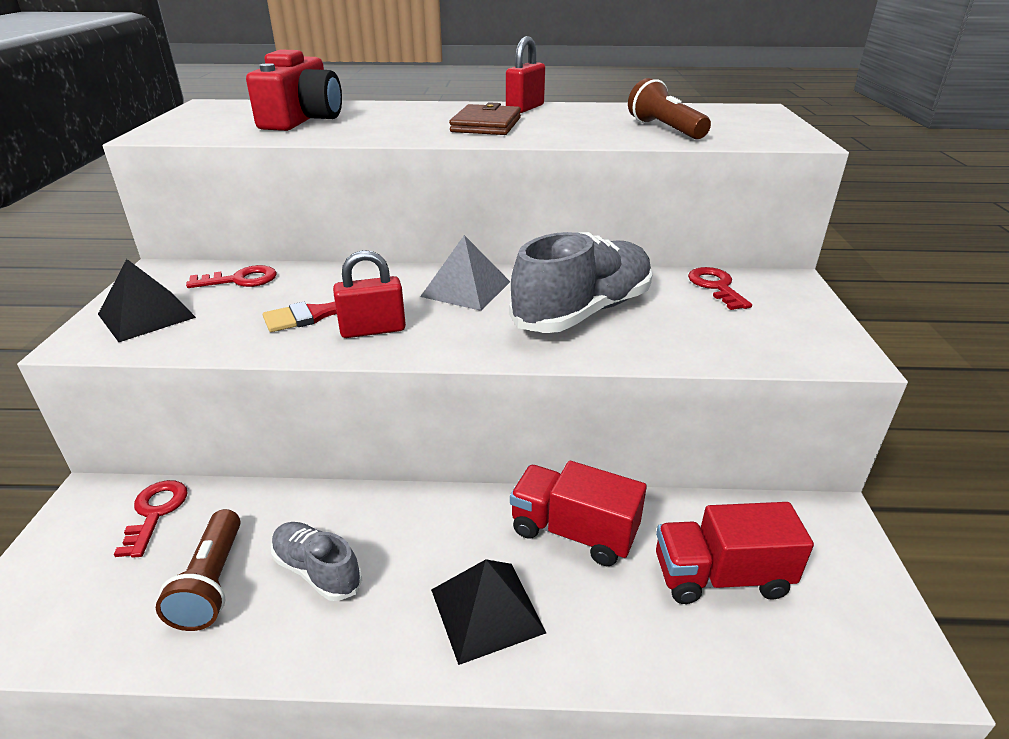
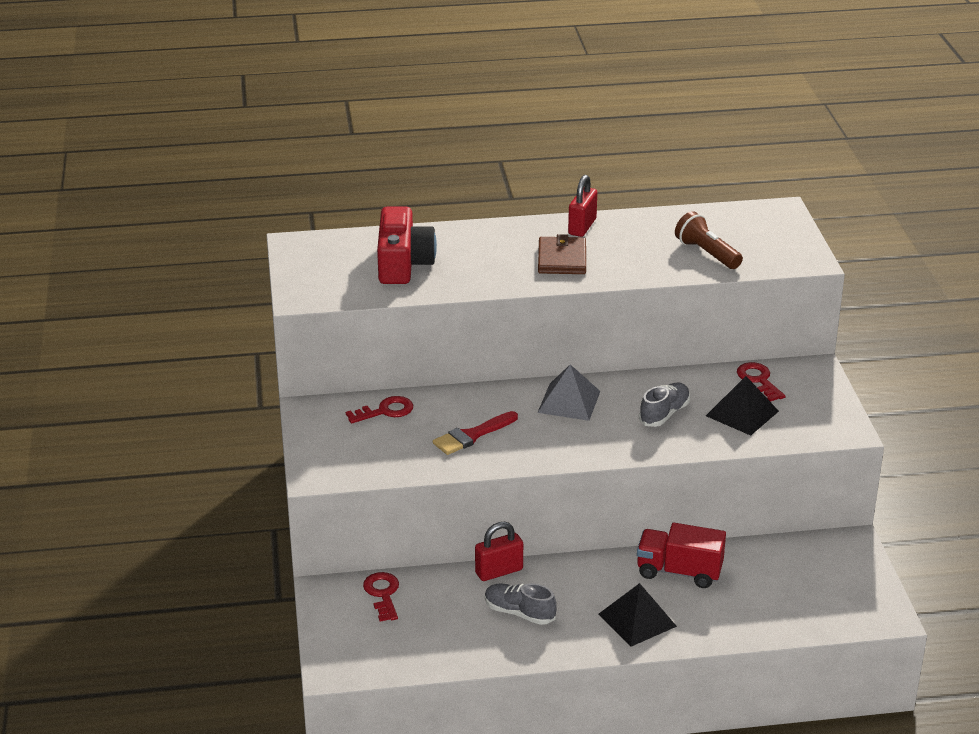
camera: 10 degrees left, 0 degrees up
black pyramid [98,259,196,342] -> black pyramid moved to [706,376,779,436]
brown flashlight [156,509,241,631] -> none
red padlock [333,250,406,338] -> red padlock moved to [475,522,523,581]
grey shoe [509,232,652,333] -> grey shoe [639,383,690,427], size x0.55
red truck [656,502,814,604] -> none

